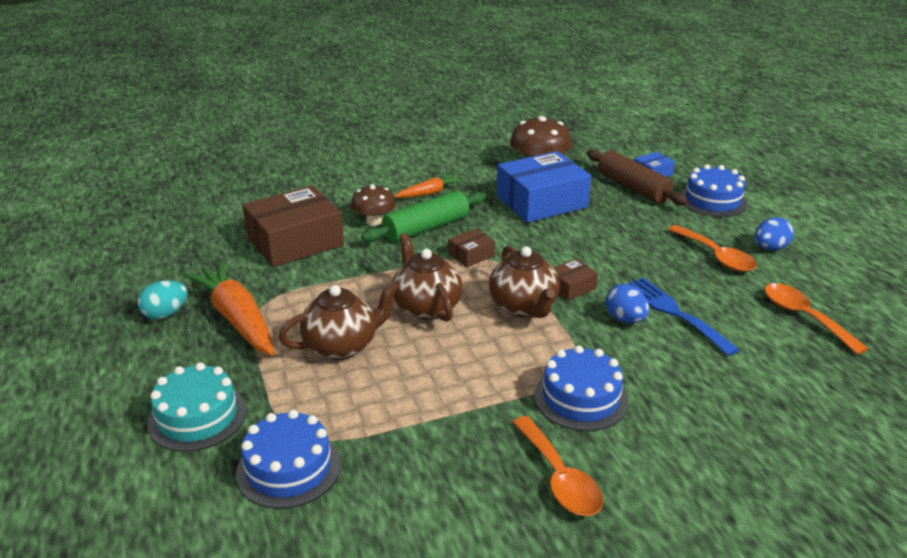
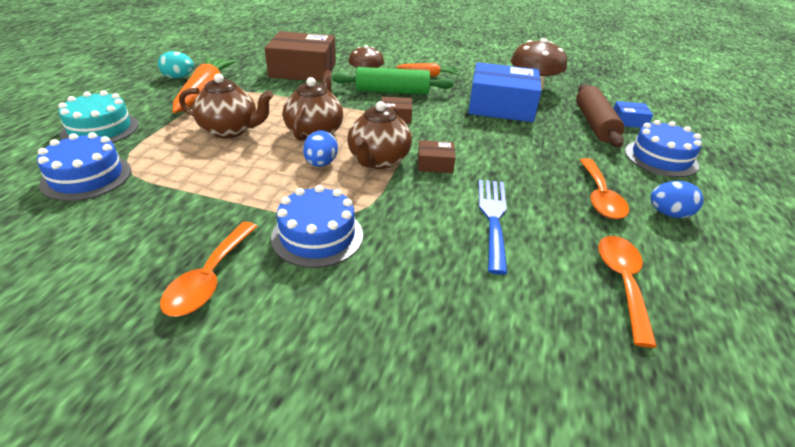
camera: 35 degrees right, 5 degrees up
blue egg [605,284,649,323] -> blue egg moved to [303,130,338,167]

